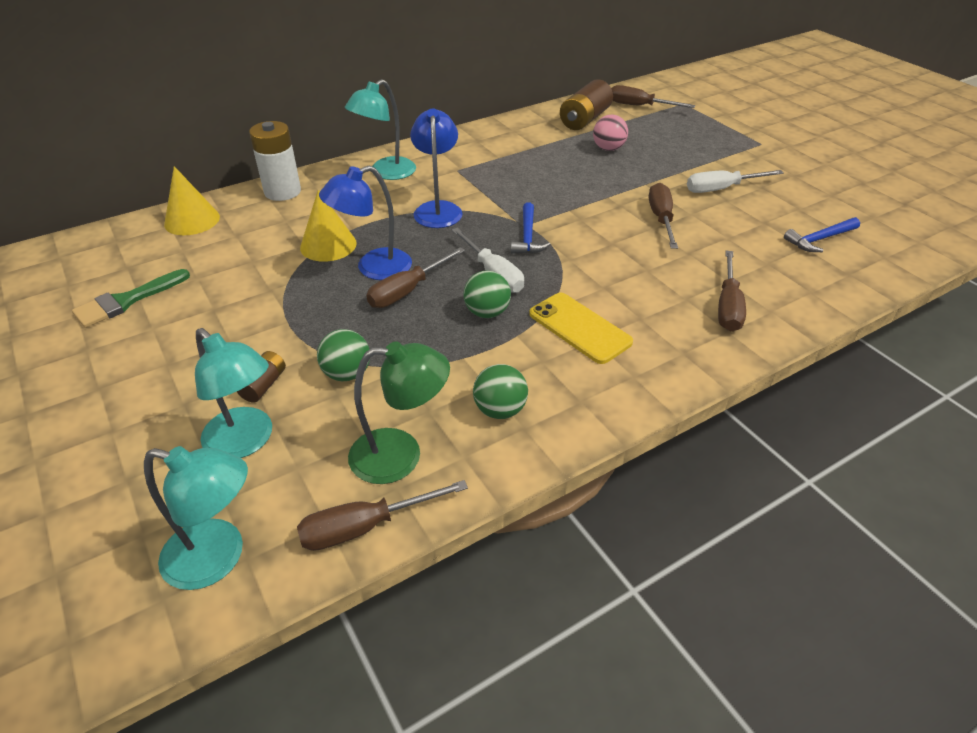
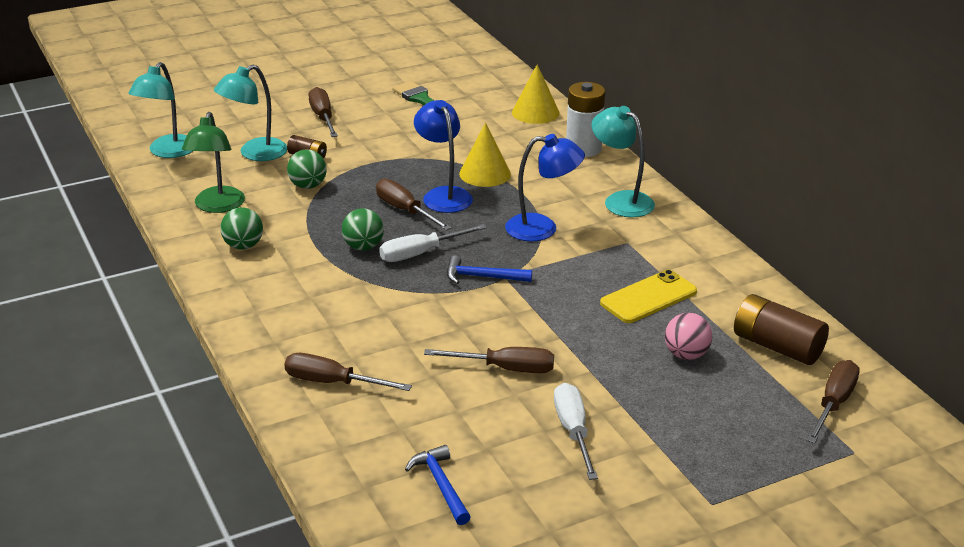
camera: 95 degrees right, 10 degrees down
brown screwdriver [297,480,468,551] -> brown screwdriver moved to [309,87,338,137]
yellow phone [529,293,633,364] -> yellow phone moved to [600,270,697,323]

